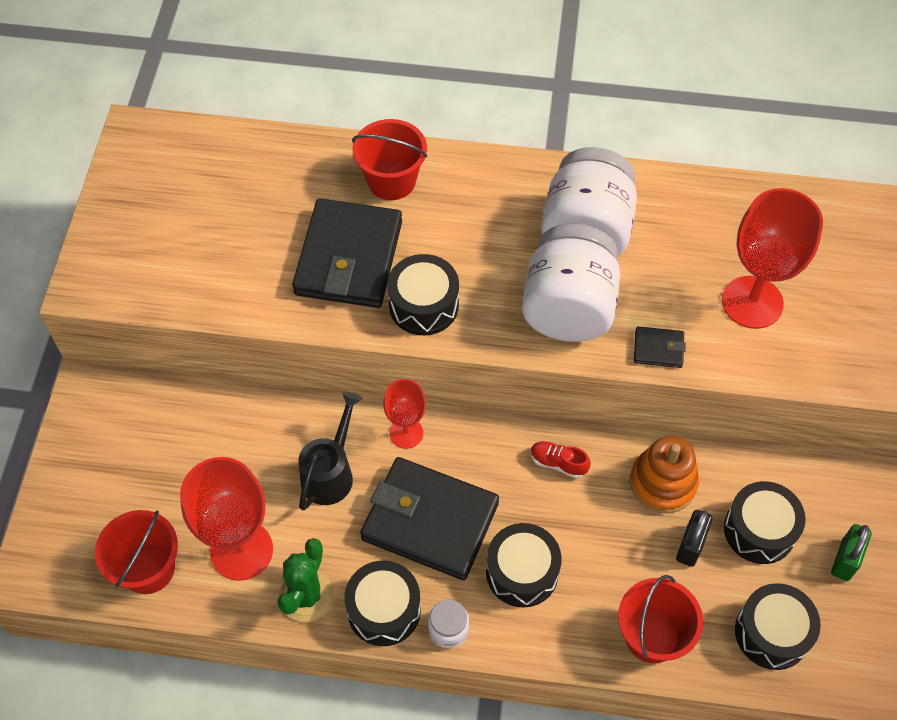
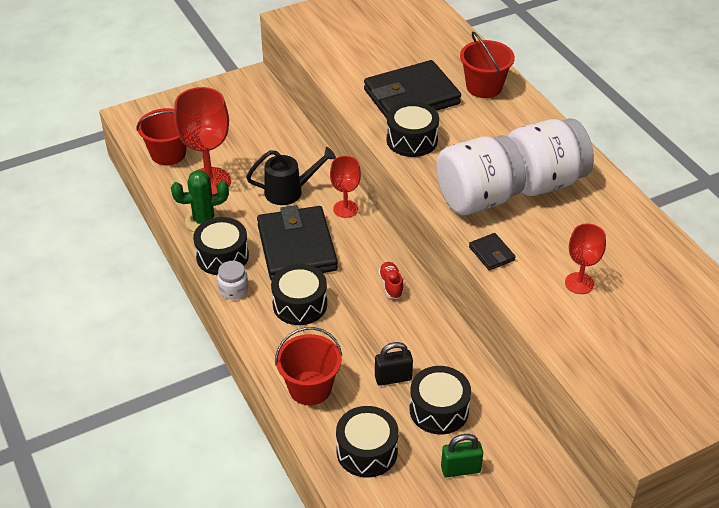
camera: 55 degrees right, 15 degrees down
orange stacking toy [630,436,699,513] -> none
red goblet [722,188,823,329] -> red goblet [565,224,606,294], size x0.57

